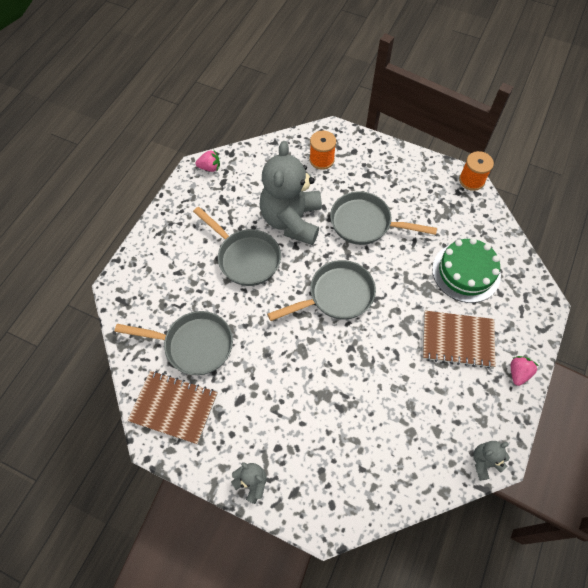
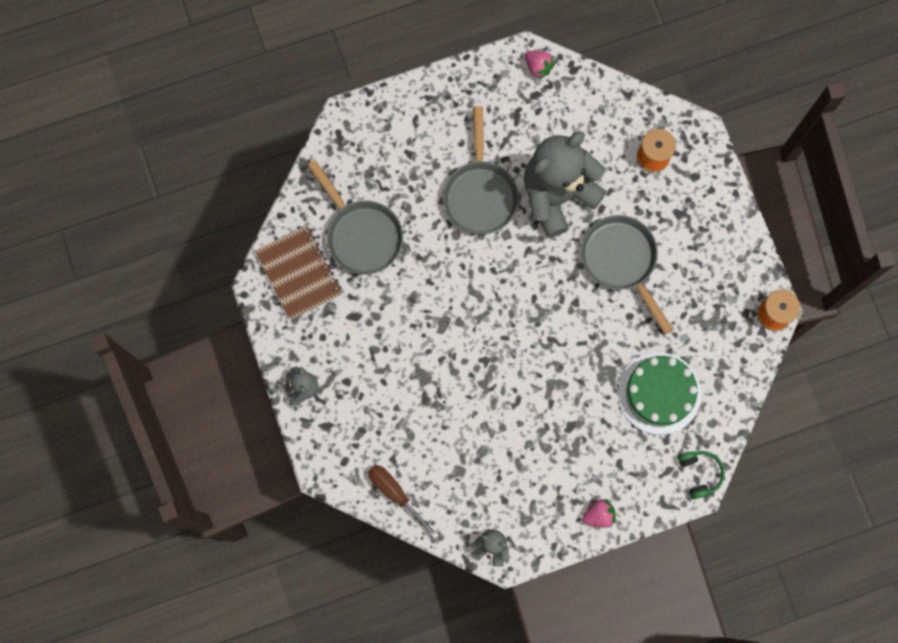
camera: 45 degrees right, 15 degrees up
grey pan [267,260,376,321] -> none
brown notebook [423,311,495,369] -> none
none -> brown screwdriver [368,465,439,539]
none -> green headphones [678,451,725,499]

